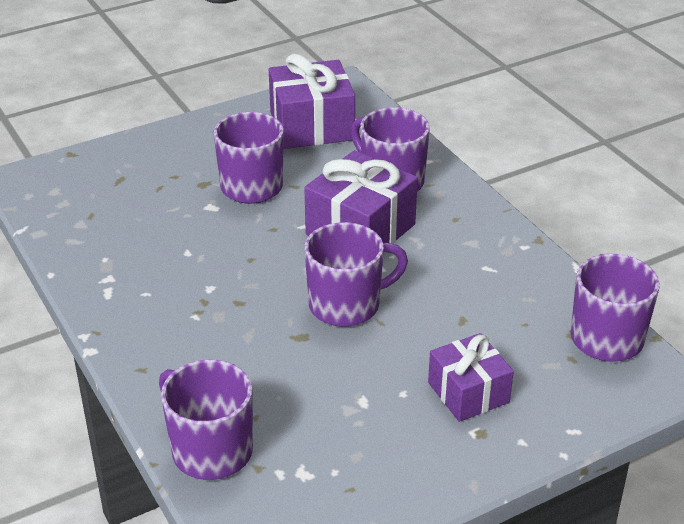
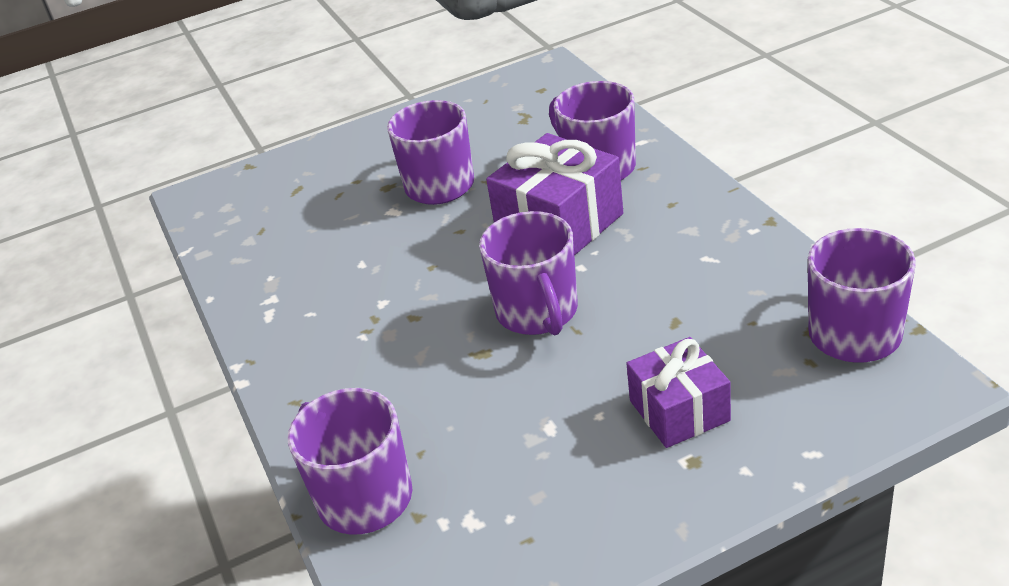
camera: 10 degrees right, 0 degrees up
purple gift [269,54,355,149] -> none
purple mug [305,222,408,327] -> purple mug turned 90 degrees clockwise [479,211,578,335]

